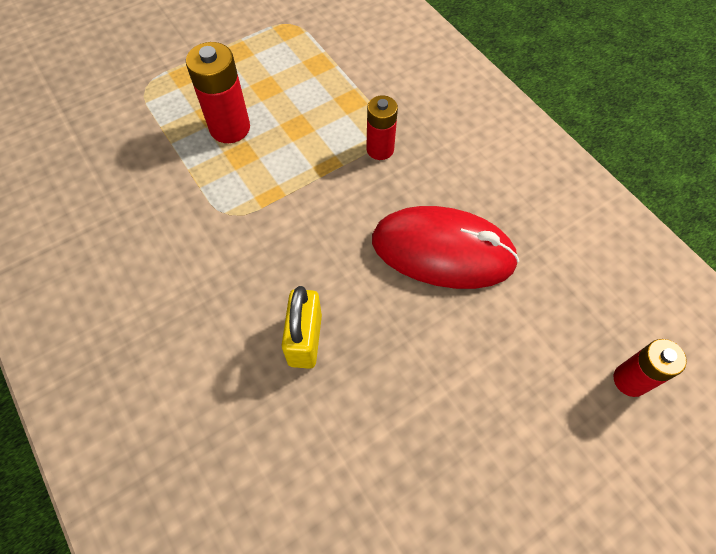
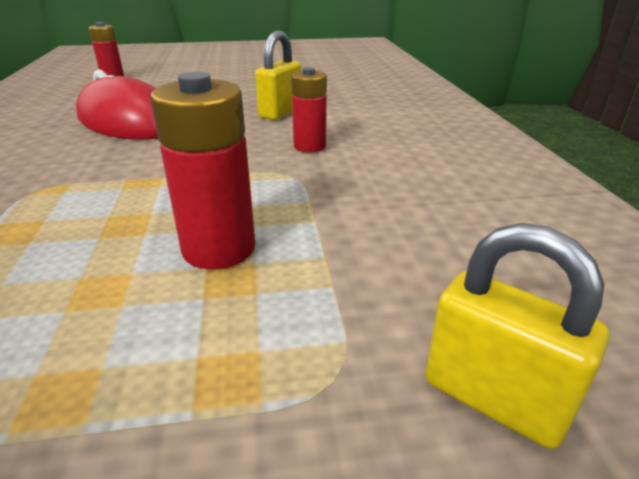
camera: 155 degrees left, 30 degrees down
red battery [366,95,398,160] -> red battery moved to [291,67,327,152]
none -> yellow padlock [425,223,609,449]

